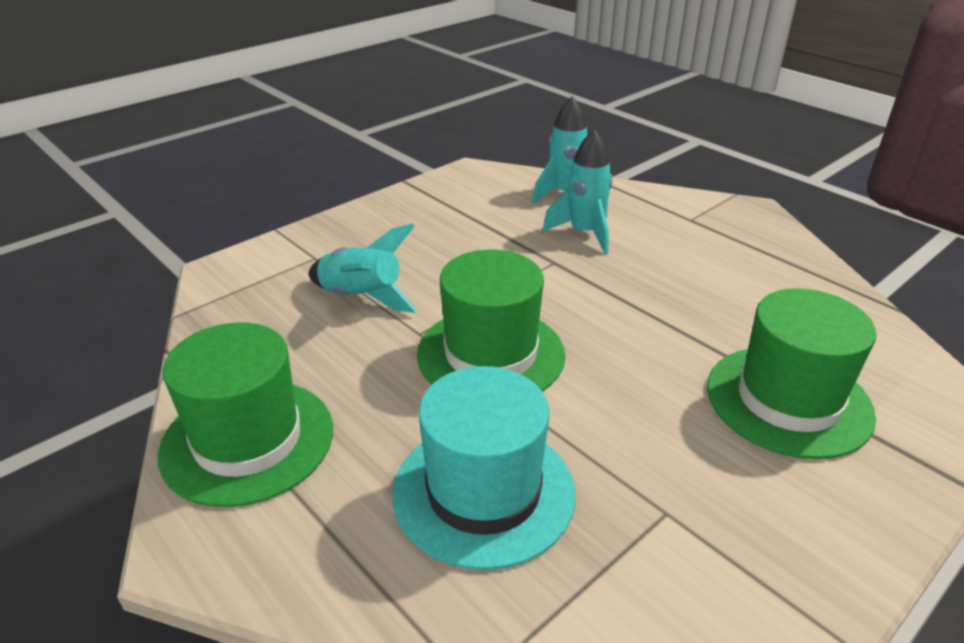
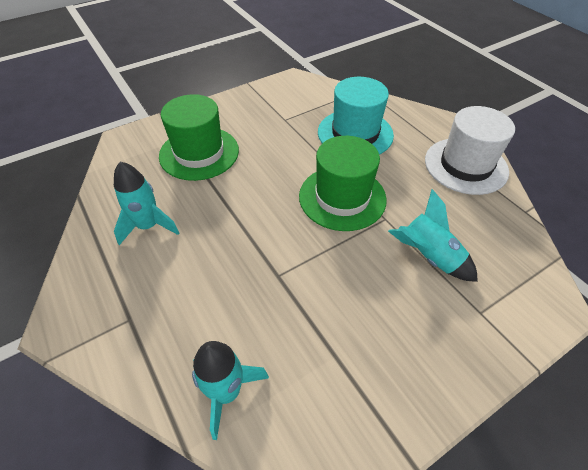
camera: 170 degrees left, 15 degrees up
green hat [158,322,333,507] -> white hat [425,106,515,195]
turquoise rocket [542,129,613,254] -> turquoise rocket moved to [114,162,179,245]

